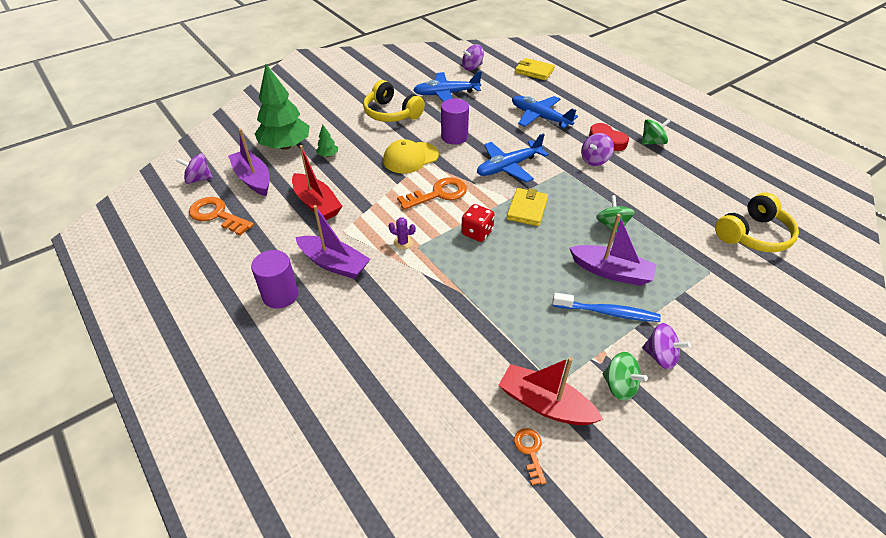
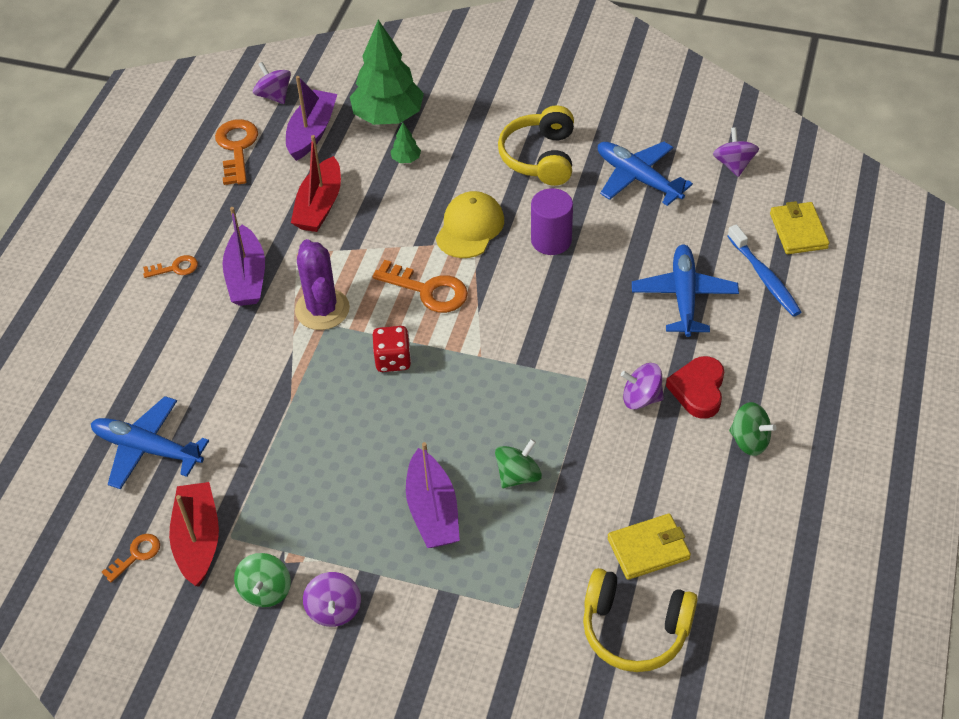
camera: 55 degrees right, 5 degrees up
purple cylinder [251,250,298,309] -> orange key [143,255,198,278]
yellow cap [383,139,439,174] -> yellow cap turned 90 degrees clockwise [436,191,504,258]
purple cactus [389,217,416,249] -> purple cactus [295,239,350,330], size x2.21
purple spinning top [462,44,484,71] -> purple spinning top turned 60 degrees clockwise [713,127,759,177]
blue plane [477,133,549,182] -> blue plane moved to [91,396,209,489]
yellow wallet [507,188,548,226] -> yellow wallet moved to [608,514,691,580]
blue toothbrush [553,293,661,322] -> blue toothbrush moved to [727,225,801,317]

